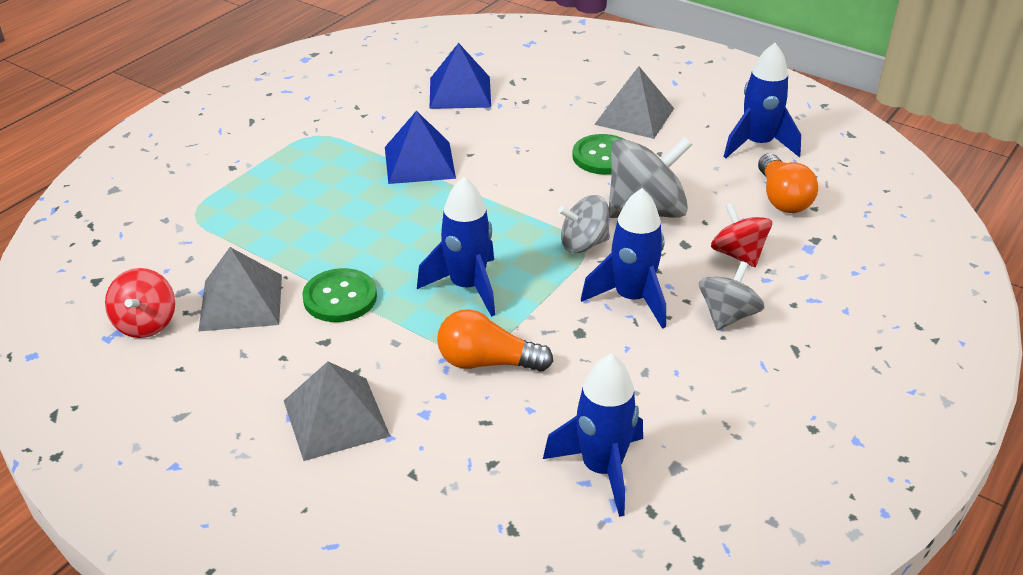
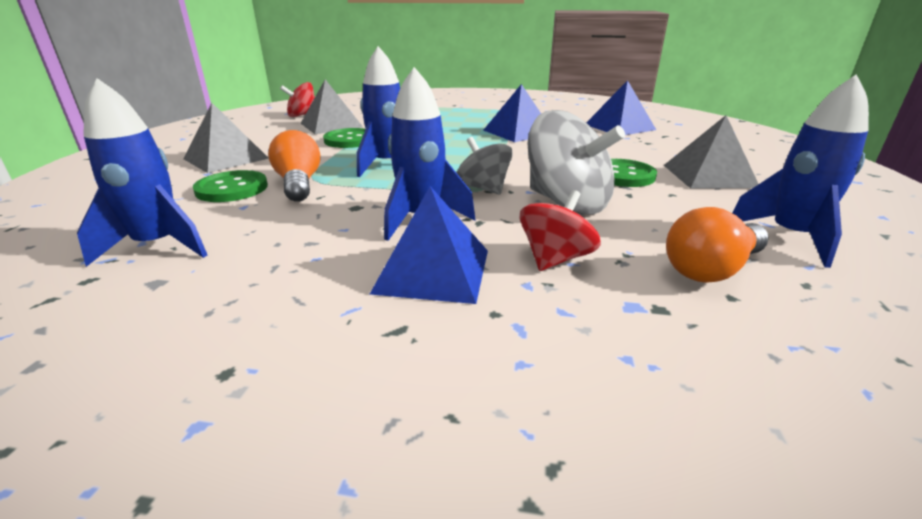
camera: 65 degrees right, 10 degrees down
grey spinning top [699,261,765,330] -> blue pyramid [370,186,488,304]
none -> green button [193,170,268,202]

